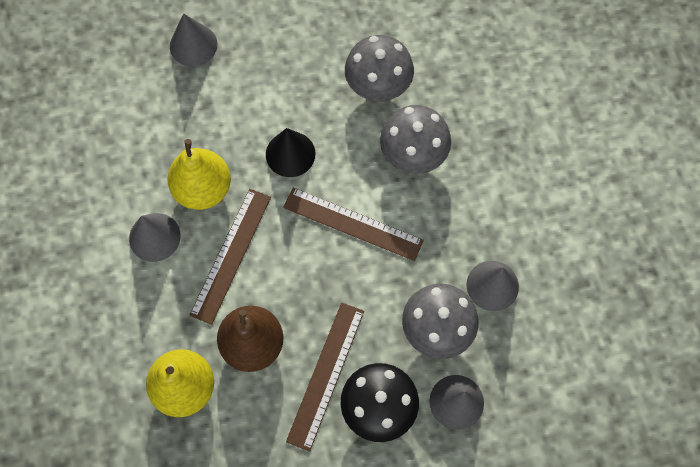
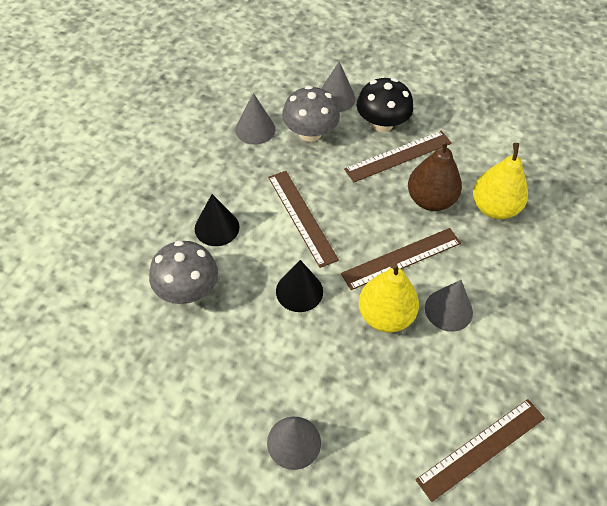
camera: 140 degrees left, 15 degrees down
grey mushroom [380,105,451,174] -> black cone [195,194,239,246]
none -> brown ruler [415,399,545,502]

